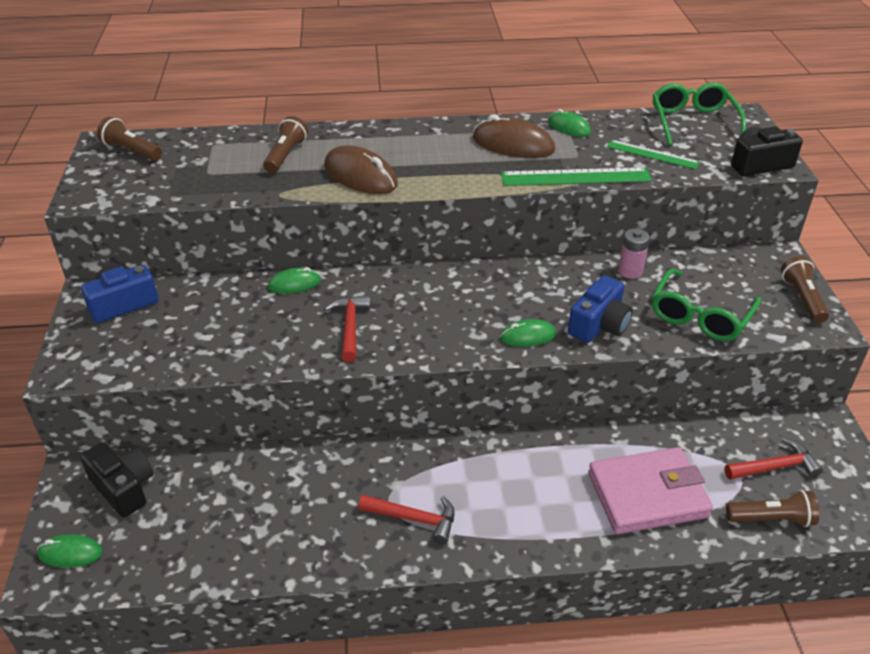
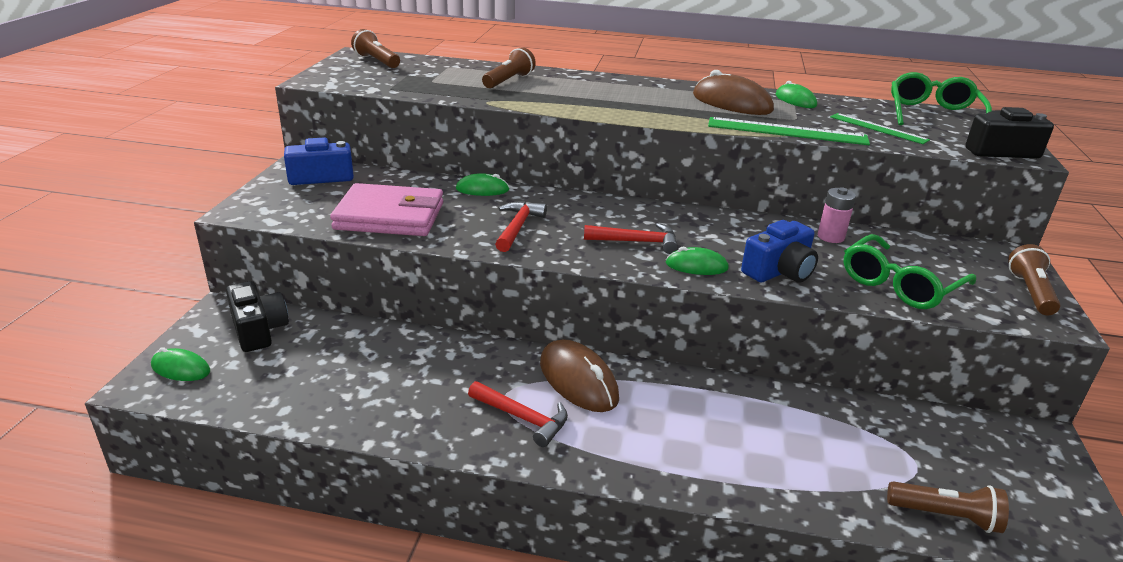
camera: 15 degrees right, 10 degrees down
brown mouse [324,145,398,194] -> brown mouse moved to [540,339,619,412]
pink wallet [588,447,713,534] -> pink wallet moved to [330,183,443,236]
red hammer [725,438,823,480] -> red hammer moved to [584,223,678,254]

